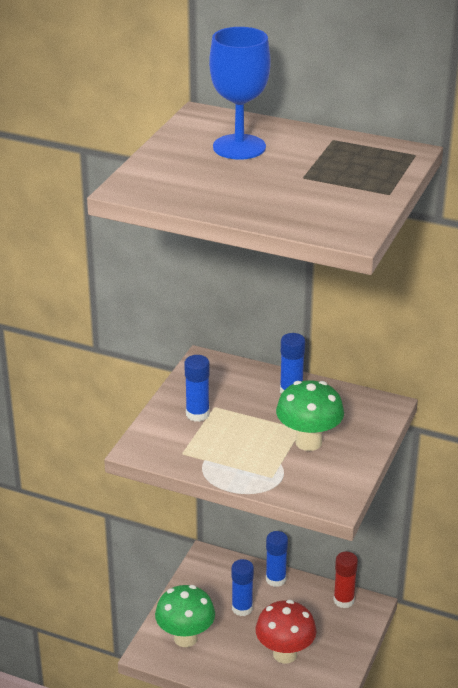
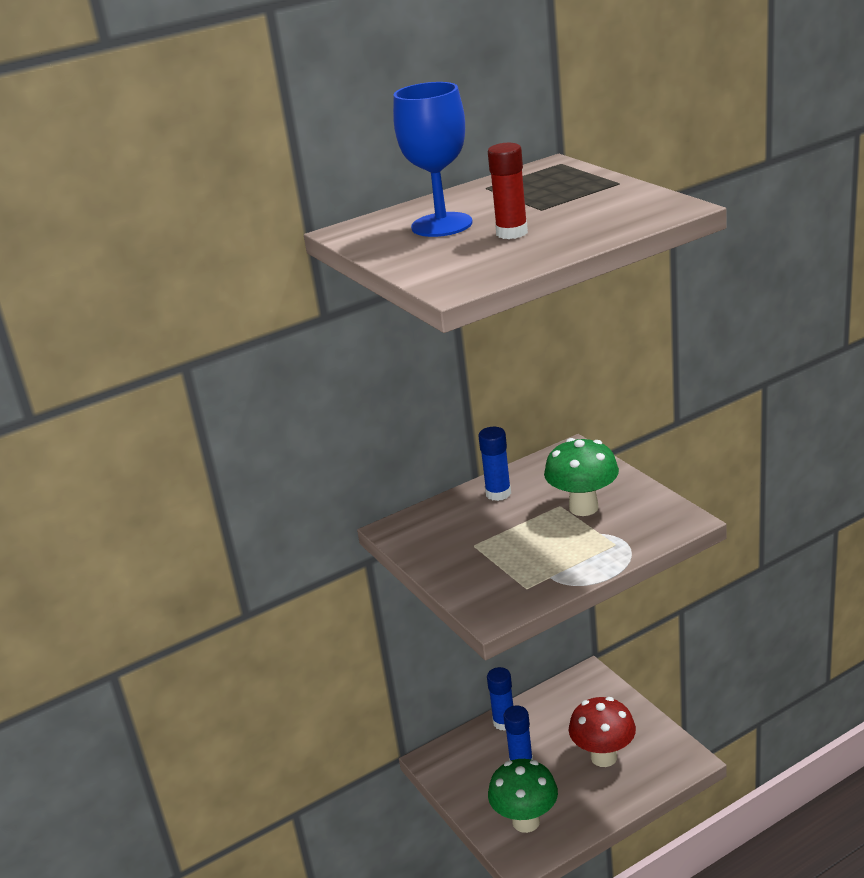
camera: 50 degrees left, 5 degrees down
blue glue stick [184,355,210,422] -> none
red glue stick [333,551,358,608] -> red glue stick moved to [488,143,528,239]

